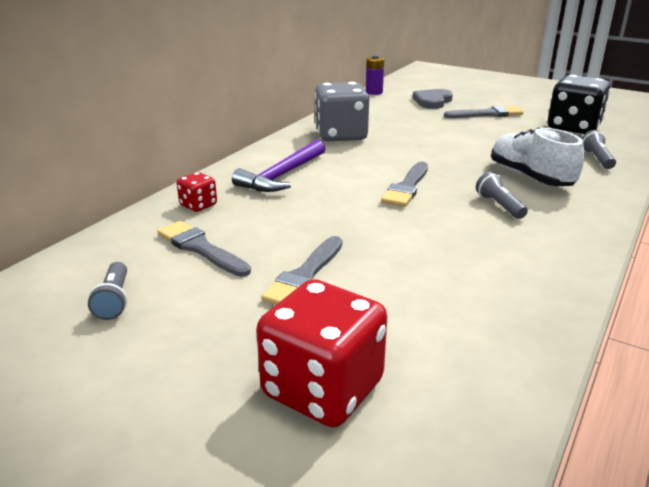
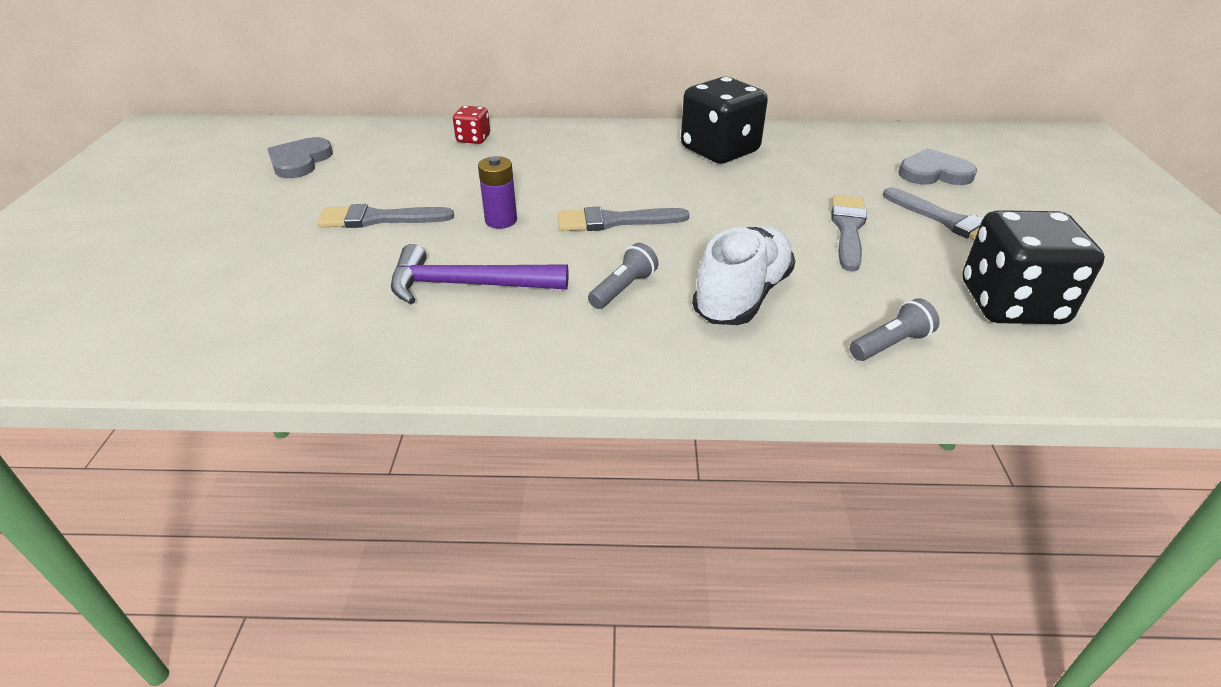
camera: 60 degrees right, 10 degrees up
grey flashlight [88,262,127,320] -> grey heart [267,137,333,178]
grey brush [158,221,251,277] -> grey brush moved to [831,195,867,272]
purple hammer [232,139,326,192] -> purple hammer moved to [391,244,568,304]
red dice [256,279,388,428] -> none
grey dice [315,82,369,141] -> black dice [681,77,768,164]
purple battery [366,55,384,95] -> purple battery moved to [478,156,517,229]

